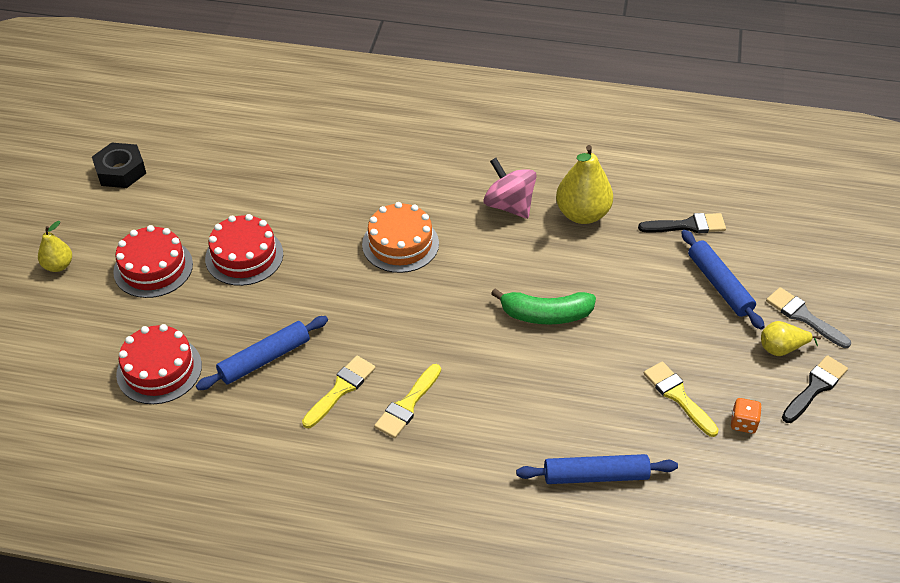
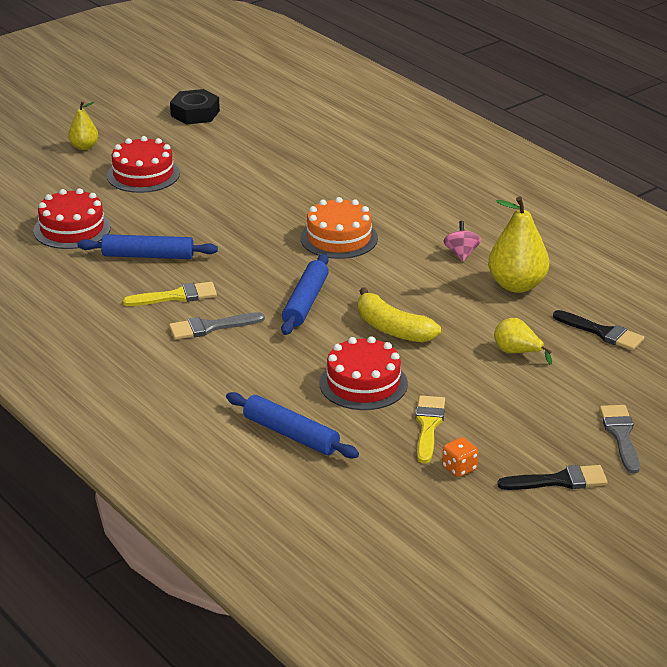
camera: 40 degrees right, 15 degrees down
red cake [205,214,283,286] -> red cake moved to [319,336,408,410]
yellow brush [374,364,441,438] -> grey brush [169,312,265,340]
pink spinning top [483,158,537,219] -> pink spinning top [444,221,481,261], size x0.60
green banana [491,288,596,325] -> yellow banana [358,287,441,343]
blue rolling pin [681,230,765,330] -> blue rolling pin moved to [281,254,329,335]
yellow pear [761,321,821,356] -> yellow pear moved to [494,318,552,365]

